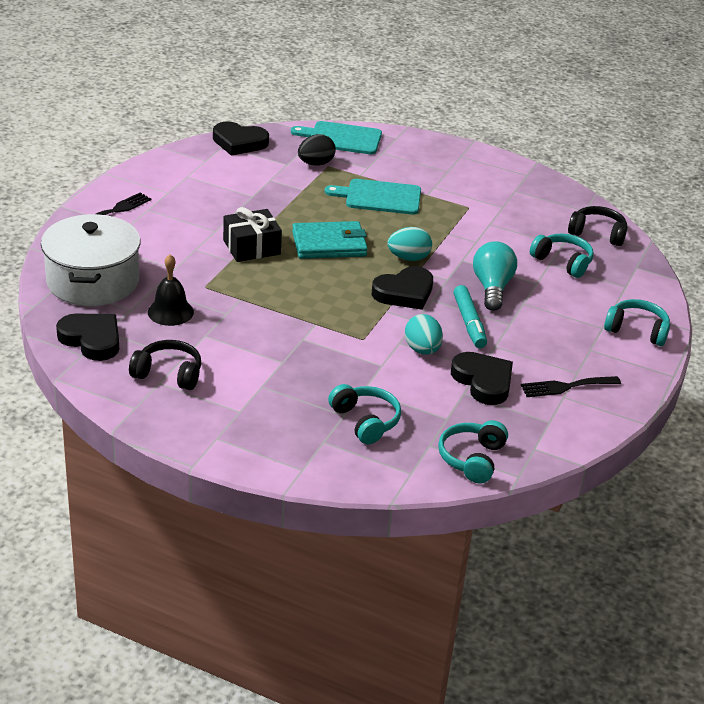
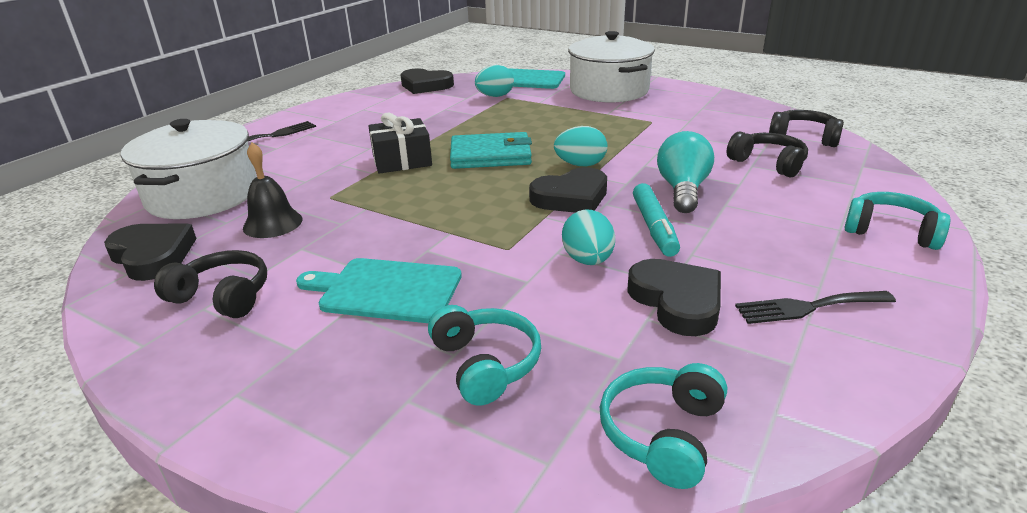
camera: 10 degrees right, 5 degrees down
black egg [298,134,336,166] -> turquoise egg [475,65,514,97]
turquoise cutting board [325,179,421,215] -> turquoise cutting board moved to [296,258,462,323]
turquoise headphones [530,234,594,278] -> black headphones [727,132,808,177]
none -> white pot [568,31,655,102]

